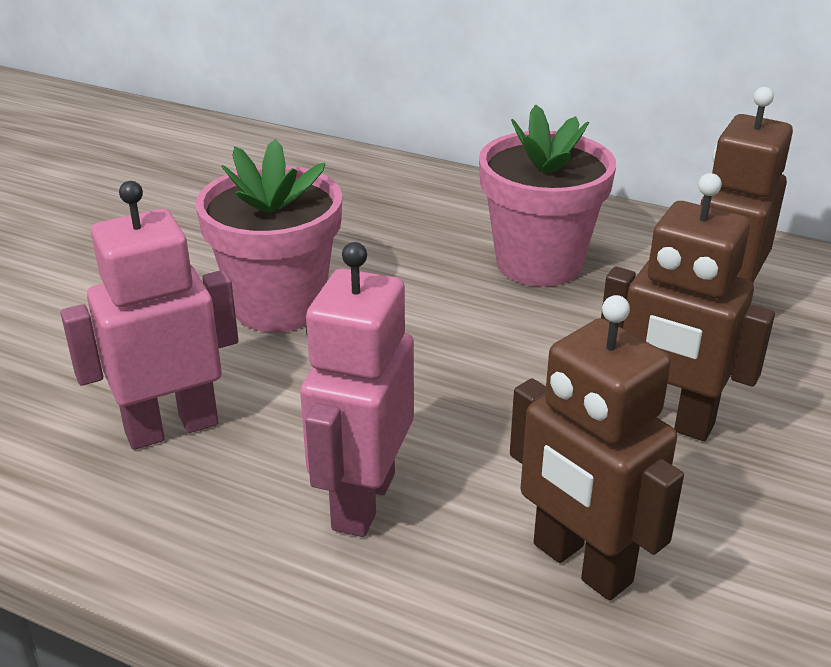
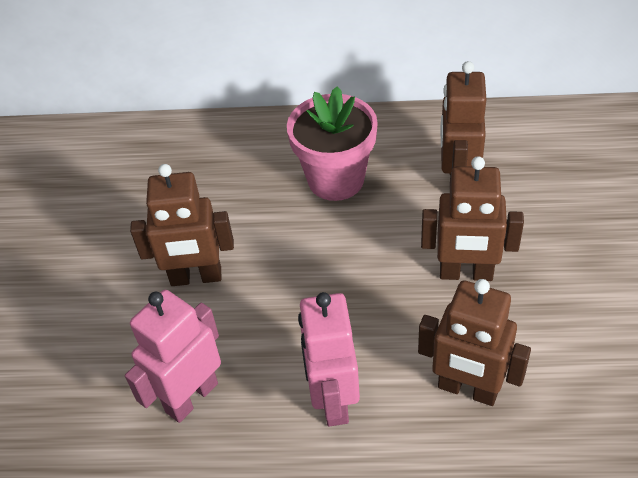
camera: 20 degrees left, 15 degrees up
pink flower pot [196,139,342,332] -> brown robot [130,164,234,286]

